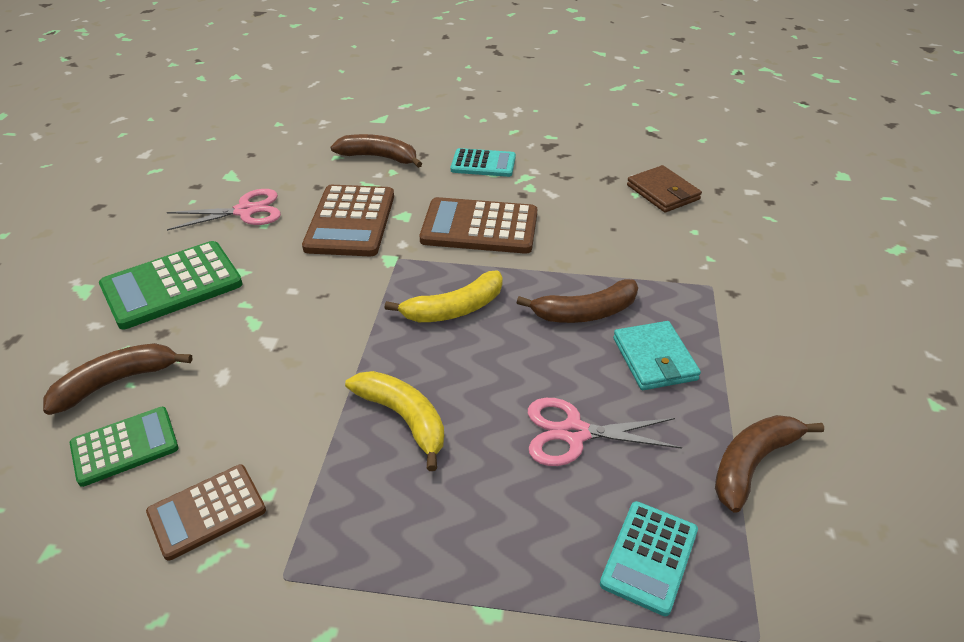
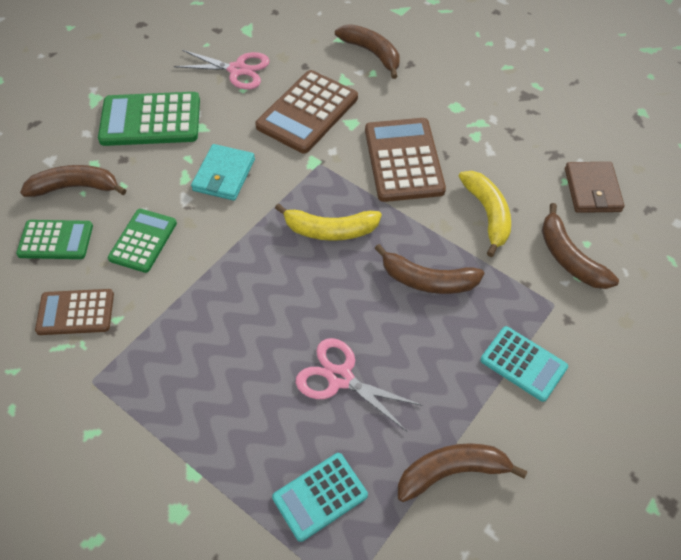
camera: 30 degrees right, 15 degrees up
yellow banana [345,371,444,471] -> yellow banana moved to [459,171,511,257]
brown calculator [420,197,537,254] -> brown calculator turned 45 degrees clockwise [365,118,446,202]
turquoise calculator [451,148,516,177] -> turquoise calculator moved to [480,326,568,402]
turquoise wallet [613,321,701,390] -> turquoise wallet moved to [191,144,255,201]
none -> green calculator [108,209,177,273]
none -> brown banana [542,203,619,289]

